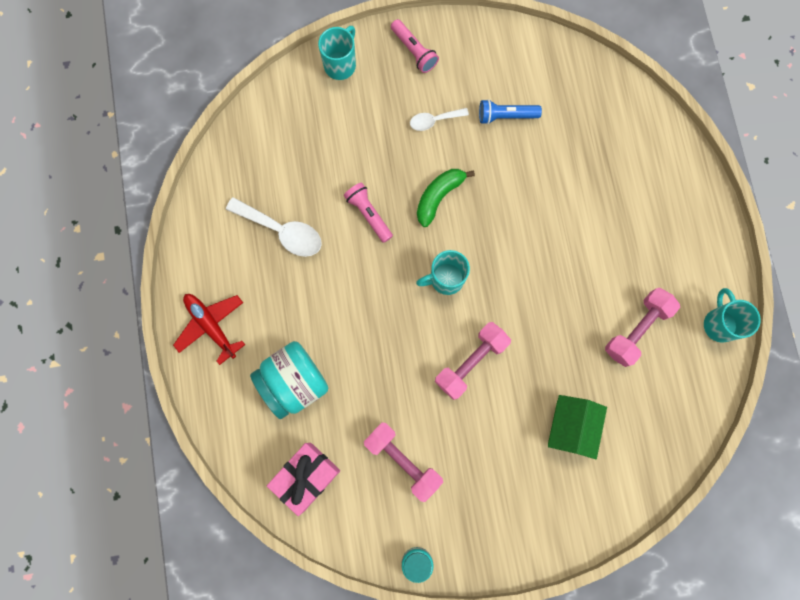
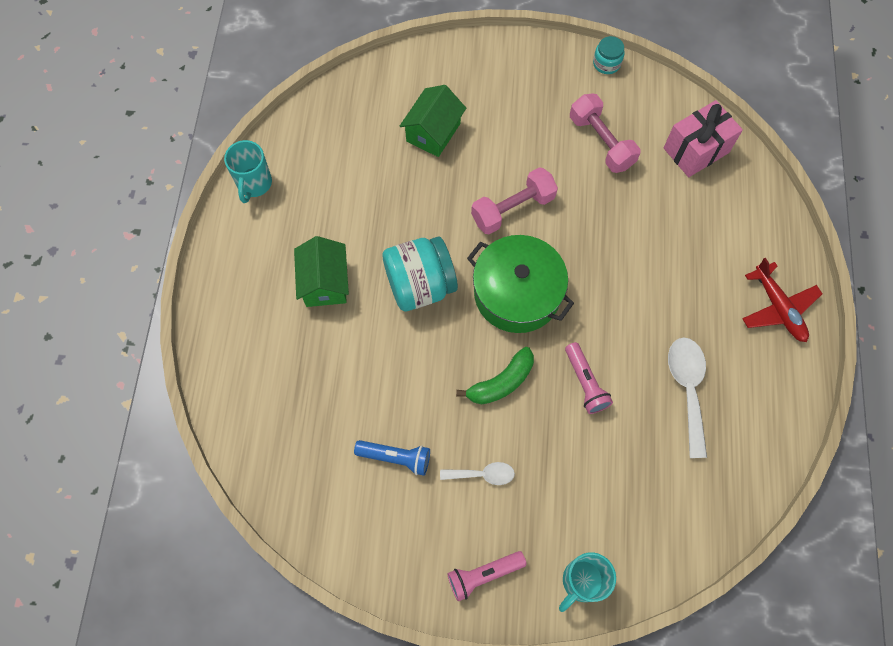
camera: 165 degrees left, 10 degrees down
white spoon [226,197,322,257] -> white spoon turned 45 degrees clockwise [668,337,707,458]
turquoise jar [250,341,328,419] -> turquoise jar moved to [382,237,458,312]
pink flashlight [391,19,439,73] -> pink flashlight turned 90 degrees counterclockwise [447,551,527,601]
turquoise mug [416,250,470,295] -> green pot [467,235,574,333]
pink dumbbell [605,288,680,367] -> none
none -> green house [294,236,349,307]

